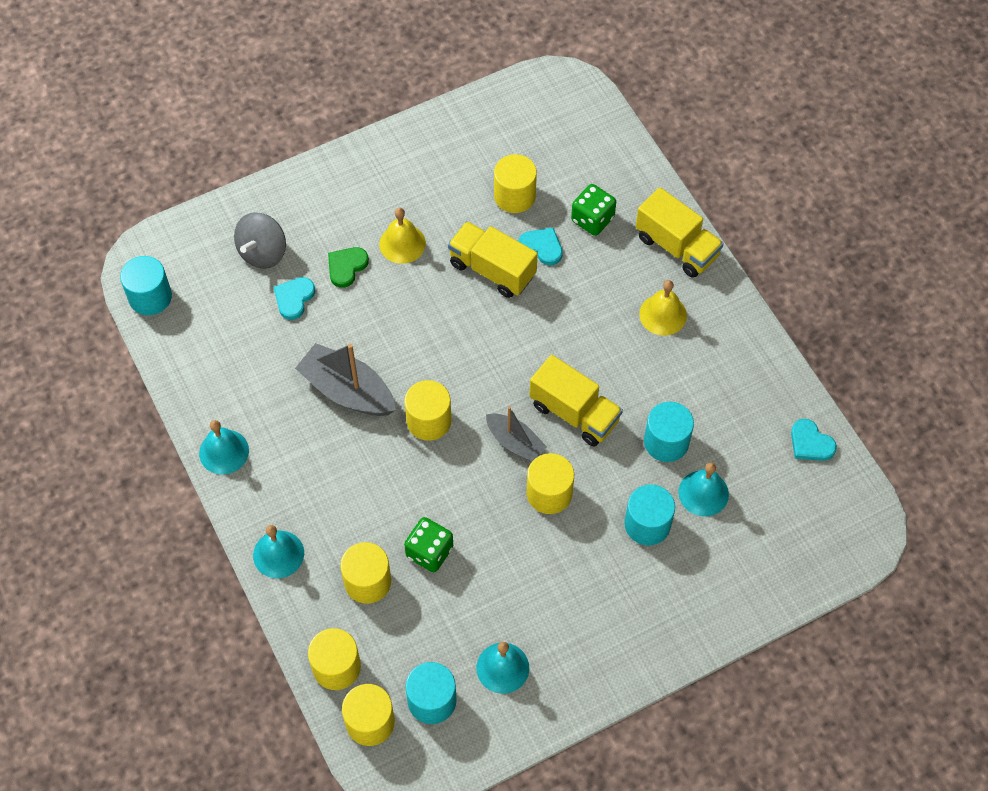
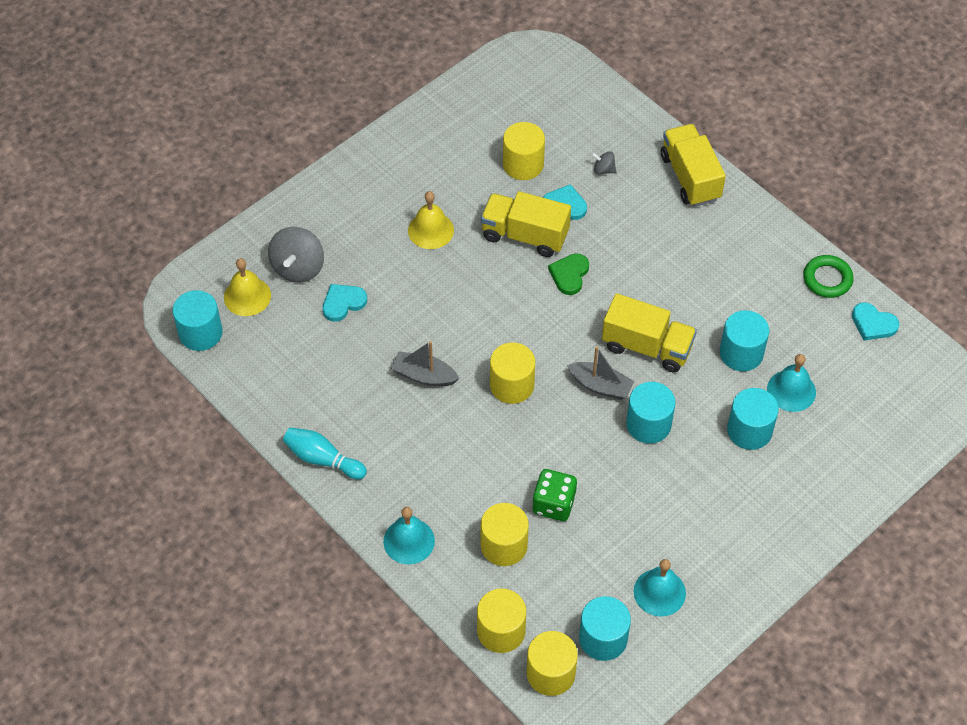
camera: 15 degrees left, 5 degrees down
turquoise bell [199,420,249,475] -> turquoise bowling pin [283,428,367,479]
turquoise heart [274,277,315,320] -> turquoise heart turned 45 degrees clockwise [322,284,367,322]
grey boat [295,343,396,416] -> grey boat [391,341,460,386], size x0.62
green heart [328,247,369,288] -> green heart moved to [548,254,589,295]
yellow cylinder [527,453,574,514] -> turquoise cylinder [626,382,675,444]
green dice [571,184,616,236] -> grey spinning top [592,151,616,175]
yellow truck [636,187,724,278] -> yellow truck turned 135 degrees counterclockwise [661,124,726,207]
yellow bell [639,280,687,336] -> yellow bell moved to [224,258,271,316]
none -> green ring [803,255,853,298]

